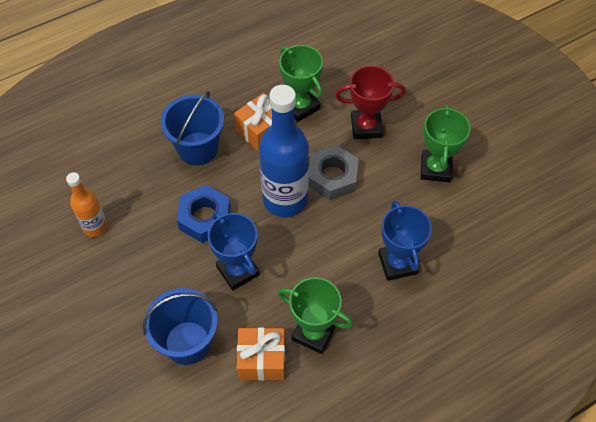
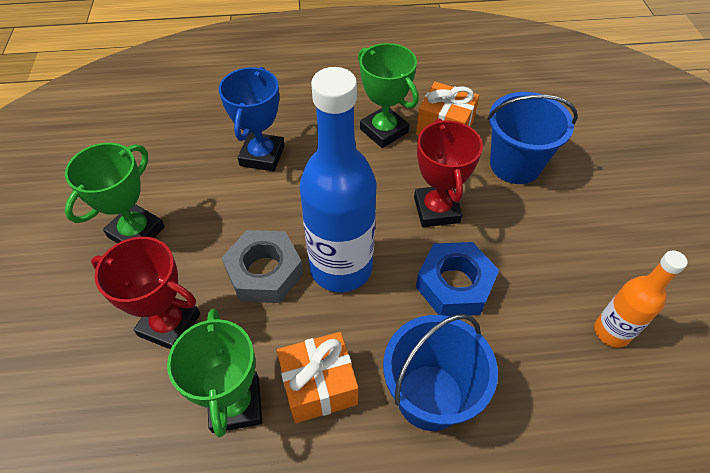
camera: 155 degrees left, 5 degrees down
blue trophy [208,212,260,291] -> red trophy [414,118,483,227]

